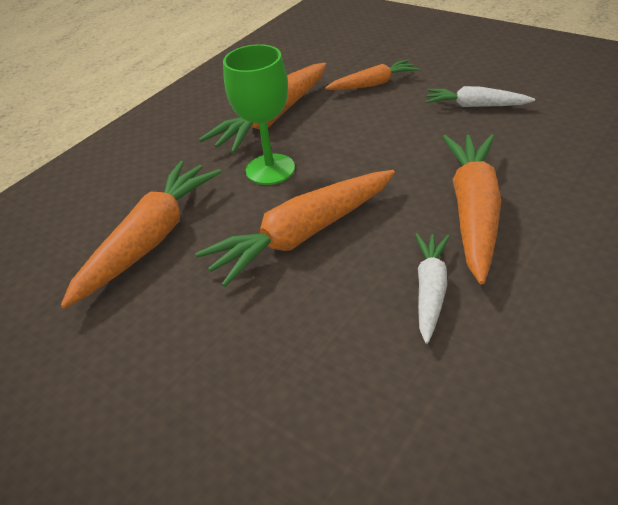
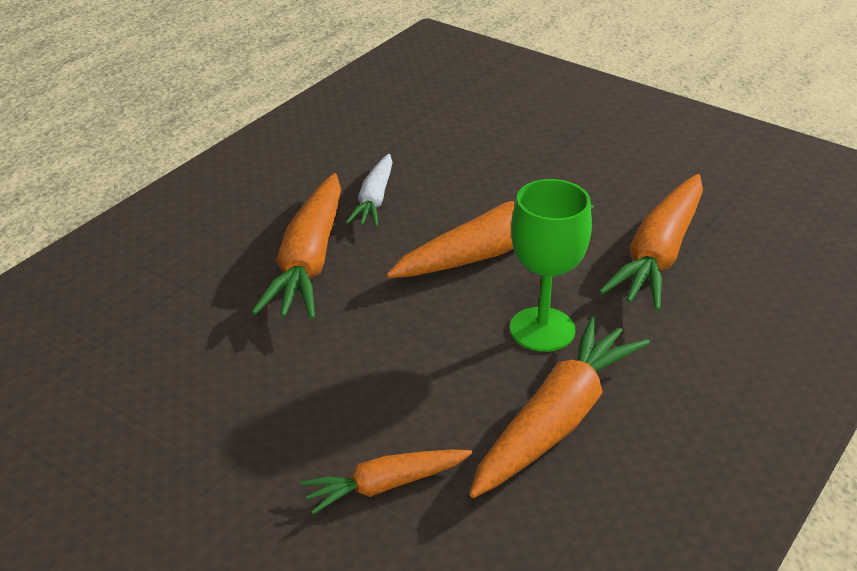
camera: 175 degrees right, 5 degrees down
white carrot [425,86,535,107] -> none

